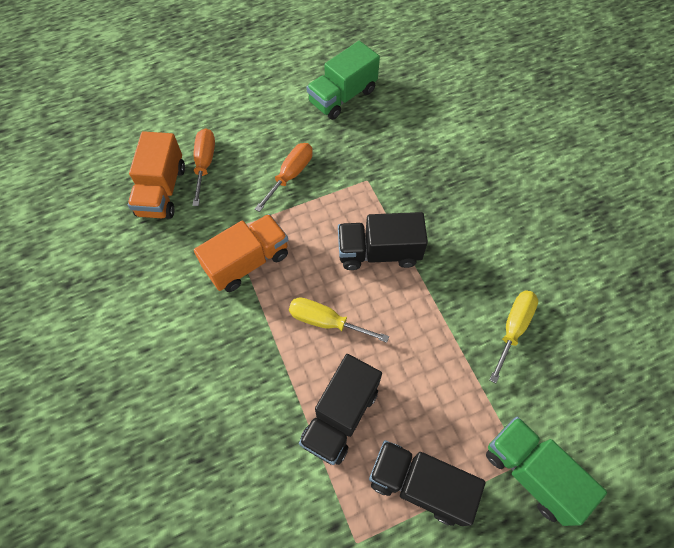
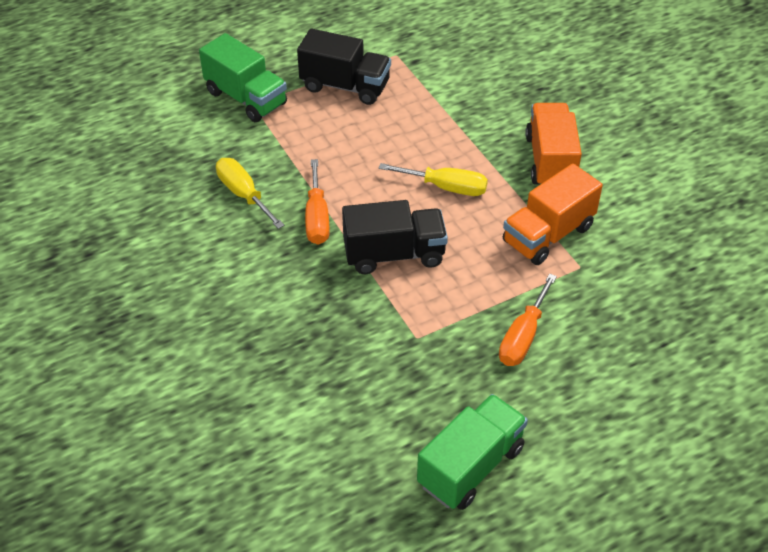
camera: 175 degrees right, 15 degrees down
orange truck [128,131,185,219] -> orange truck moved to [525,103,582,185]
orange screwdriver [193,128,215,206] -> orange screwdriver moved to [305,159,330,245]
black truck [299,354,382,465] -> none
yellow screwdriver [489,290,538,383] -> yellow screwdriver turned 120 degrees clockwise [216,158,284,229]

